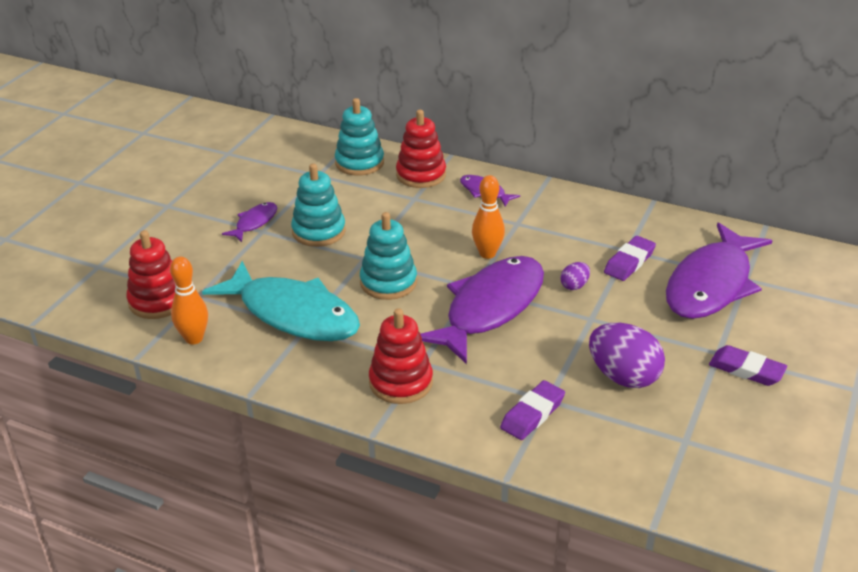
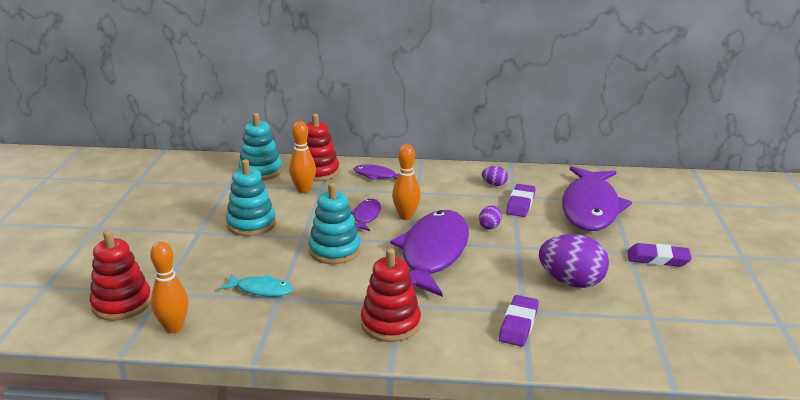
camera: 20 degrees left, 10 degrees down
turquoise fish [202,261,360,341] -> turquoise fish [220,274,293,297], size x0.45
purple fish [222,202,277,242] -> purple fish moved to [351,199,381,231]
none -> orange bowling pin [289,121,316,193]
none -> purple egg [482,166,508,186]

